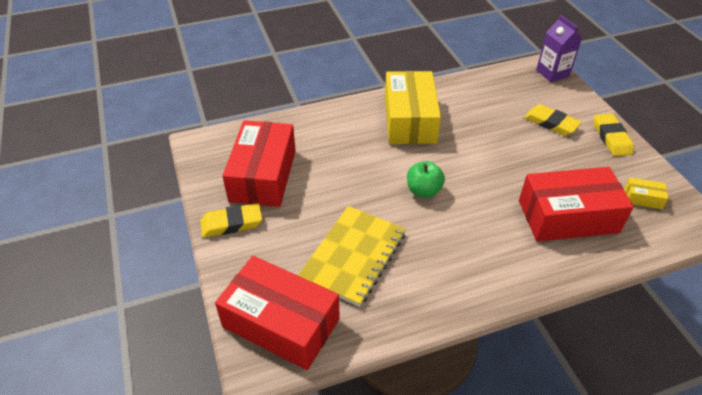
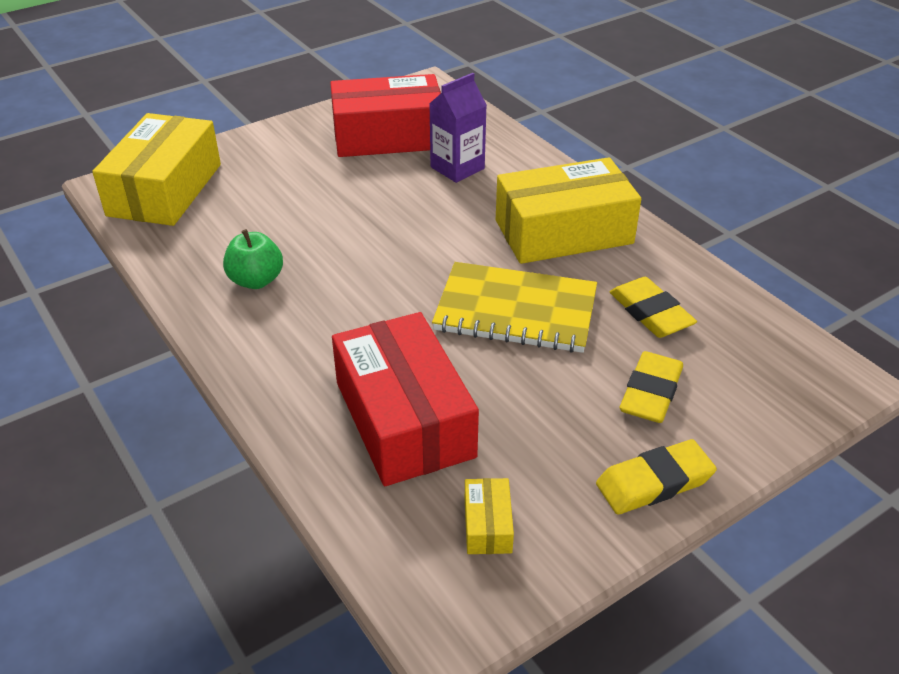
camera: 75 degrees right, 5 degrees down
yellow eraser [200,203,262,237] -> yellow eraser moved to [610,277,697,338]
red box [215,256,340,370] -> yellow box [92,113,221,226]
yellow notebook [298,206,406,307] -> yellow notebook moved to [432,262,597,353]
green apple [407,161,445,198] -> green apple moved to [223,229,283,289]
purple carton [536,15,582,82] -> purple carton moved to [429,73,487,183]

